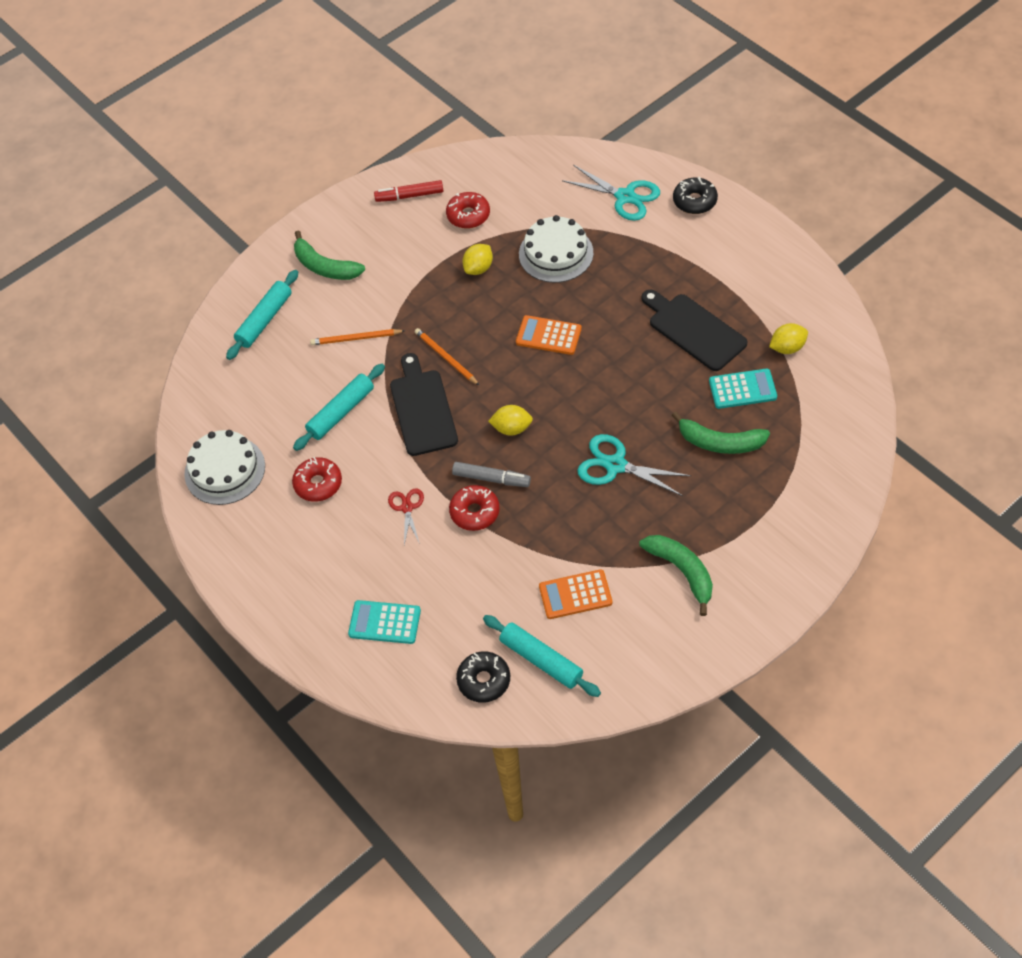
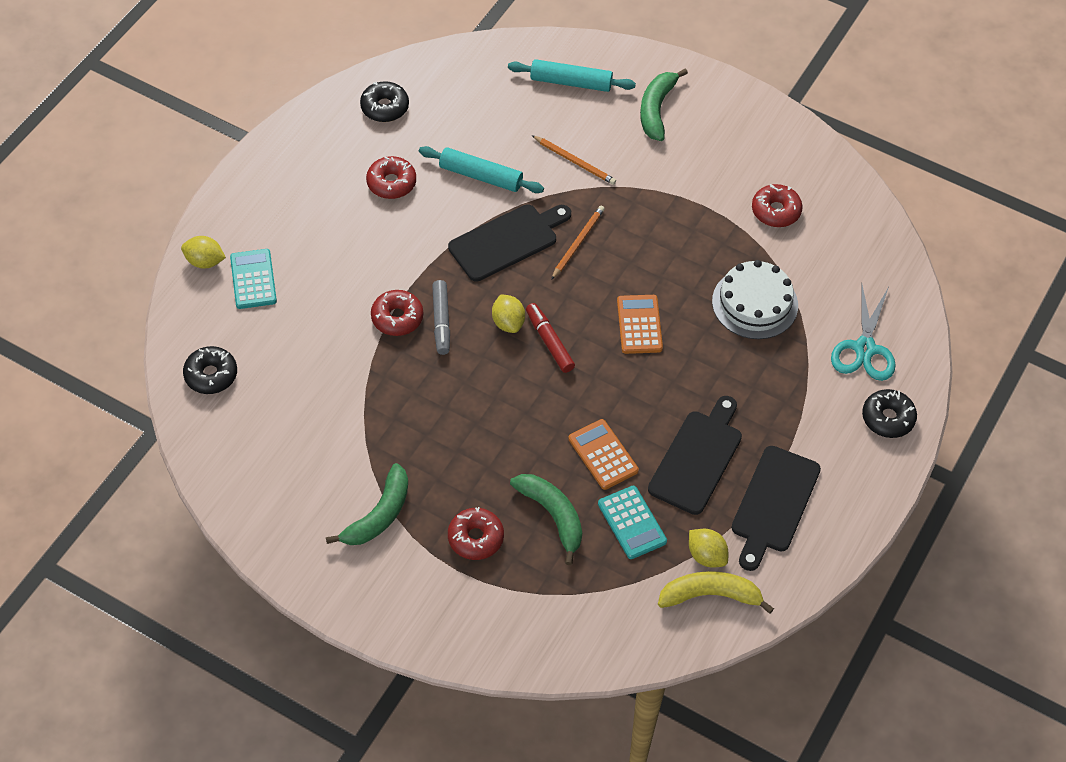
camera: 65 degrees right, 0 degrees up
white cake [184,430,265,505] -> black donut [360,81,409,122]
orange pencil [310,329,405,345] -> orange pencil turned 150 degrees clockwise [532,135,616,185]
red marker [374,180,443,202] -> red marker moved to [526,303,575,373]
red scissors [388,488,424,545] -> none
yellow lemon [462,244,493,275] -> yellow lemon moved to [181,236,226,269]
turquoise rolling pin [483,615,601,697] -> none
orange calculator [539,569,612,619] -> orange calculator moved to [568,419,639,490]
turquoise scissors [577,434,691,496] -> none
green banana [672,411,770,454] -> green banana turned 150 degrees clockwise [510,474,582,565]
none -> red donut [448,507,504,560]
none -> yellow banana [658,571,774,614]
none -> black cutting board [731,446,821,571]

